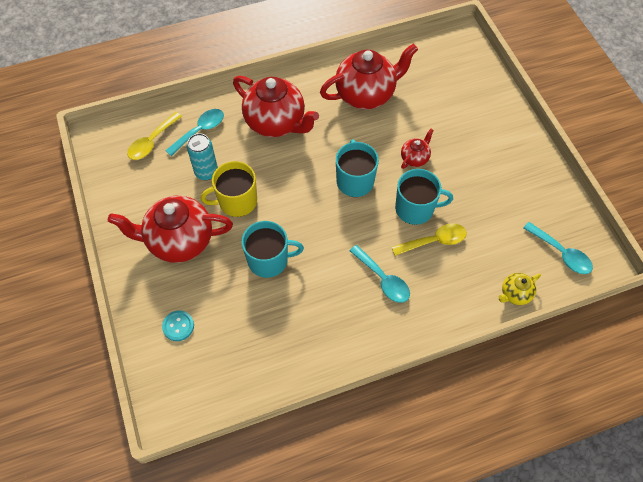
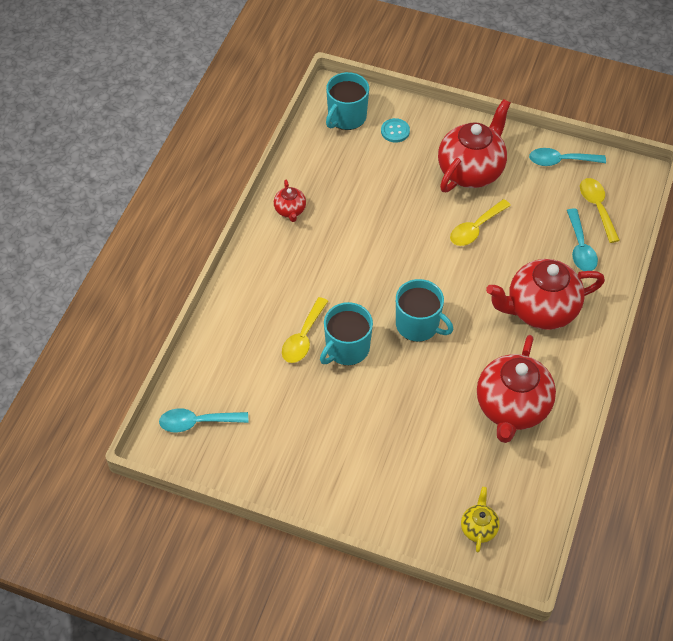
camera: 130 degrees right, 5 degrees down
turquoise can [187,133,218,180] -> none
yellow mug [201,161,257,217] -> yellow spoon [450,199,511,246]
turquoise mug [241,221,304,278] -> turquoise mug moved to [326,72,369,130]
turquoise spoon [349,245,410,303] -> turquoise spoon moved to [529,148,606,166]
red teapot [401,129,434,169] -> red teapot moved to [274,180,306,222]
yellow teapot [498,273,541,305] -> yellow teapot moved to [461,487,500,552]

